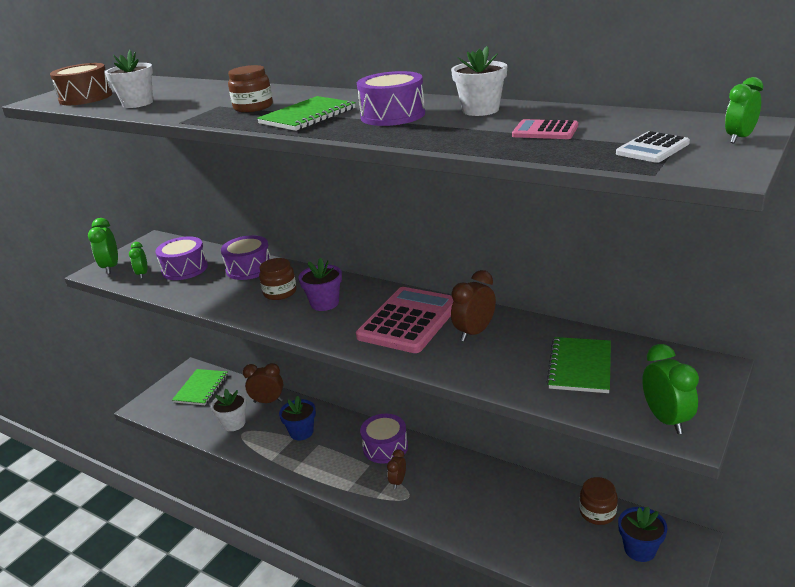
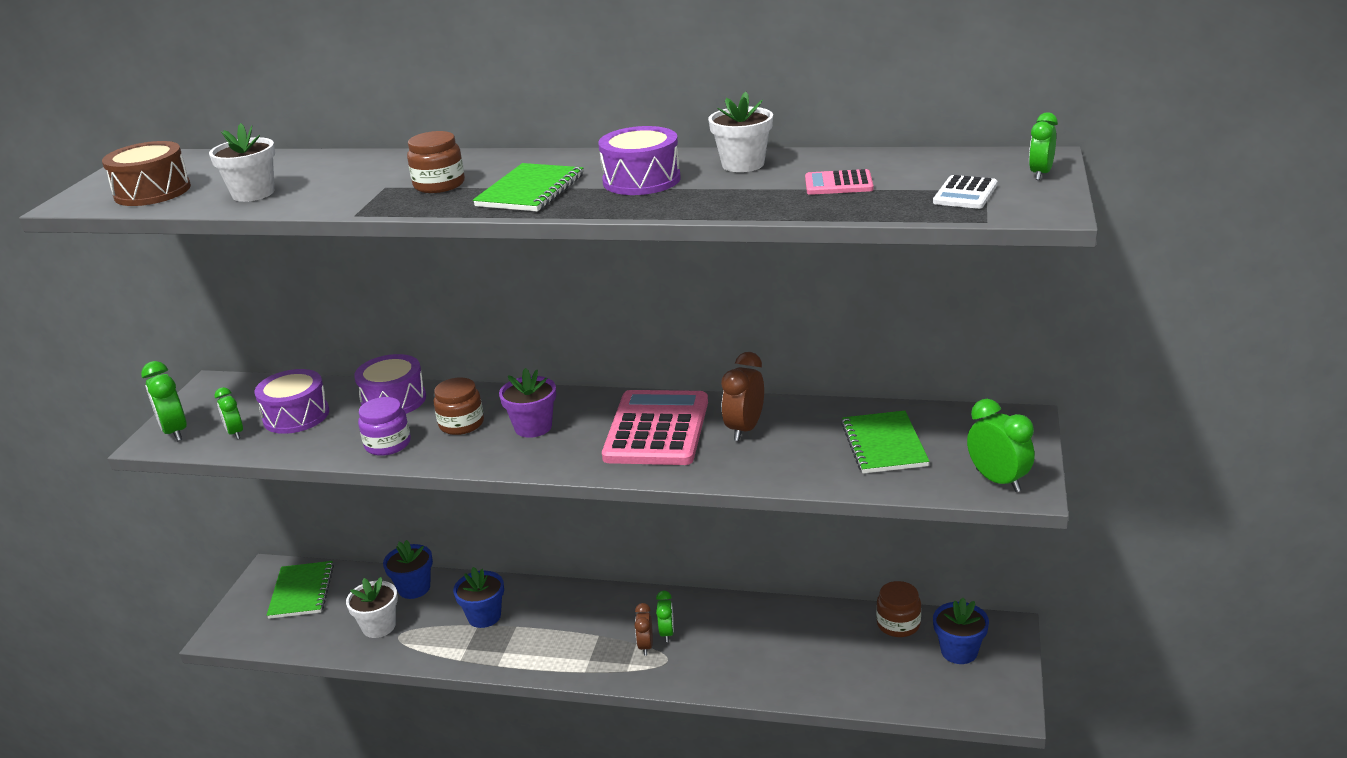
camera: 20 degrees left, 0 degrees up
brown clock [243,363,283,403] -> blue flower pot [383,540,433,599]
purple drum [360,414,408,464] -> none
none -> purple jar [358,397,411,456]
none -> green clock [656,591,674,642]

